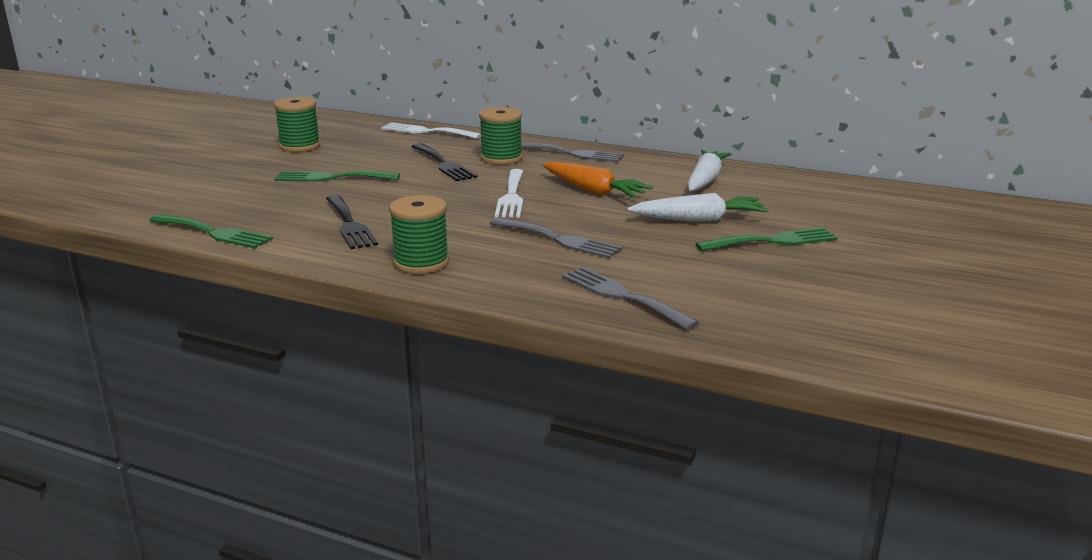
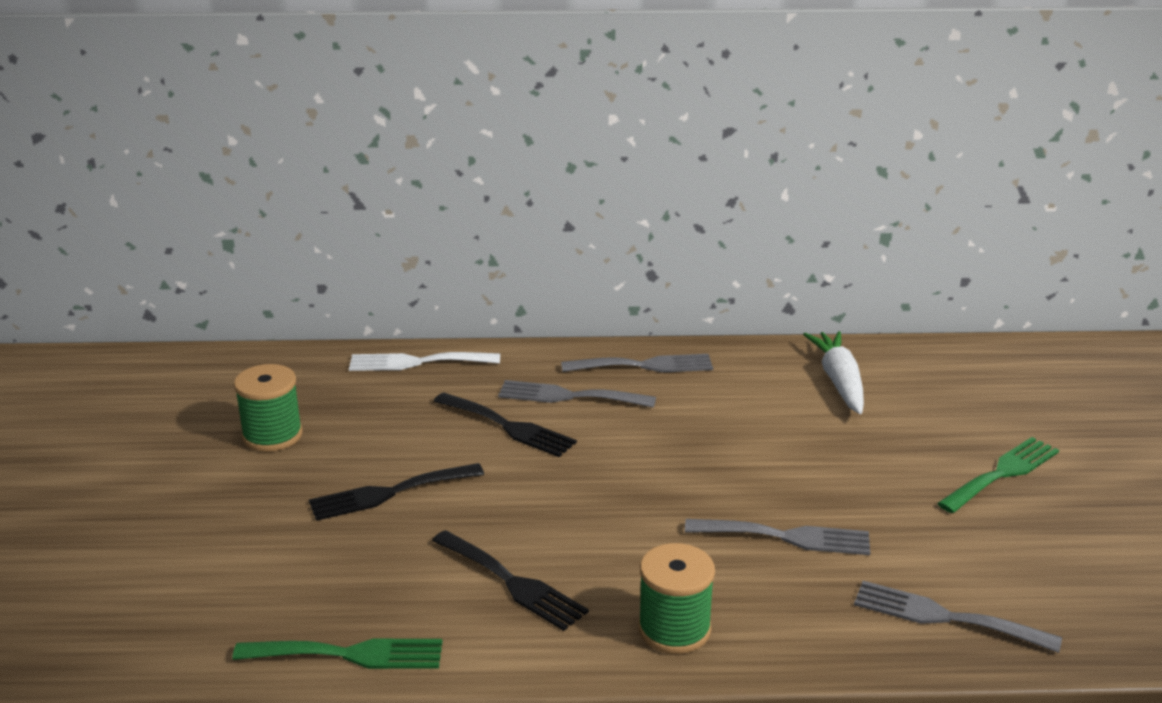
camera: 25 degrees left, 5 degrees up
green fork [274,170,400,182] -> black fork [309,463,484,521]
green spool [479,107,523,165] -> grey fork [498,380,656,408]
white fork [495,169,523,218] -> none
orange carrot [543,162,653,198] -> none
white carrot [627,193,769,222] -> none

